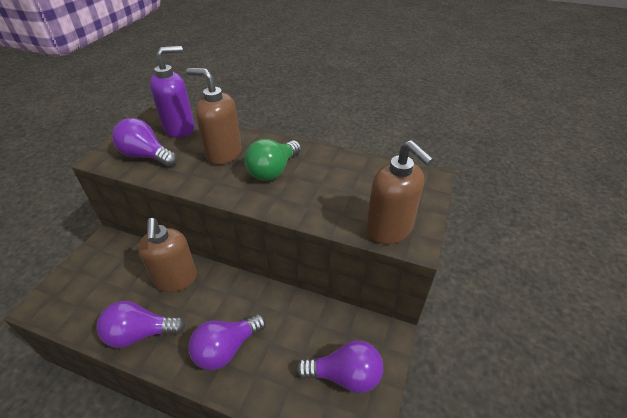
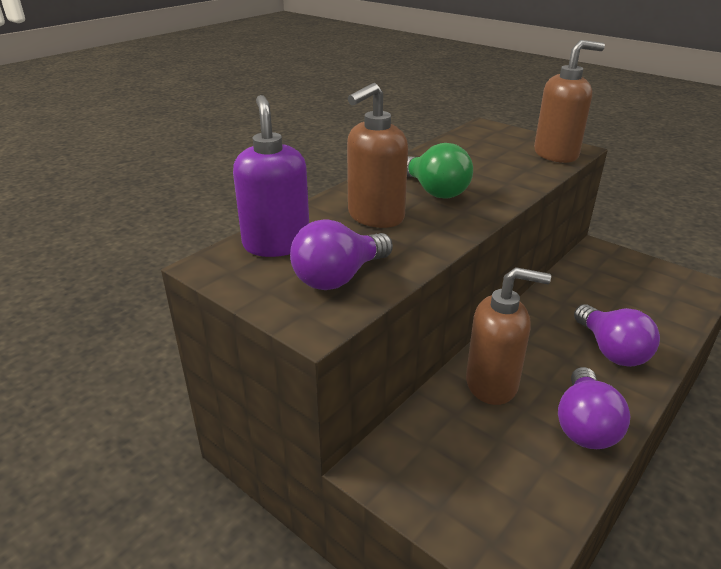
camera: 70 degrees left, 10 degrees down
purple light bulb [296,340,383,393] -> none

